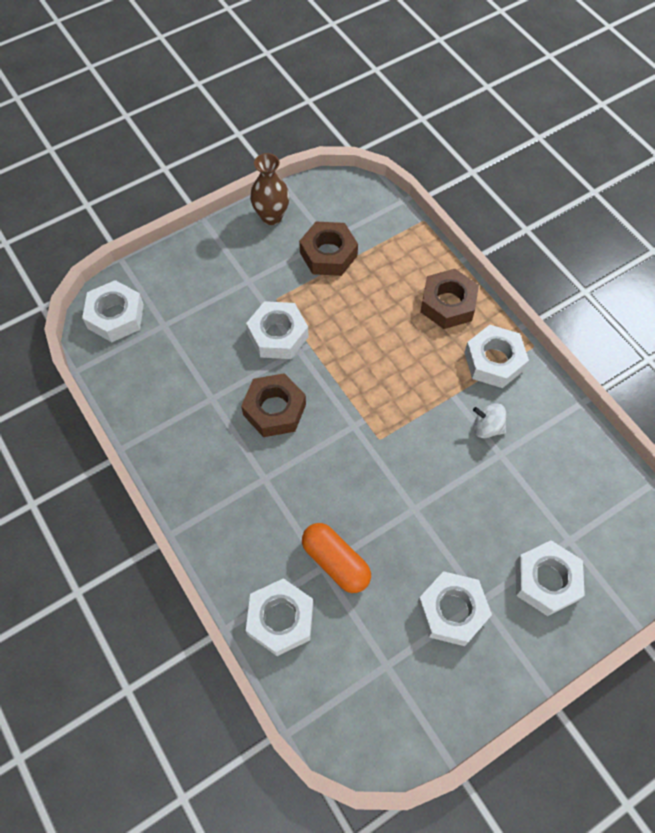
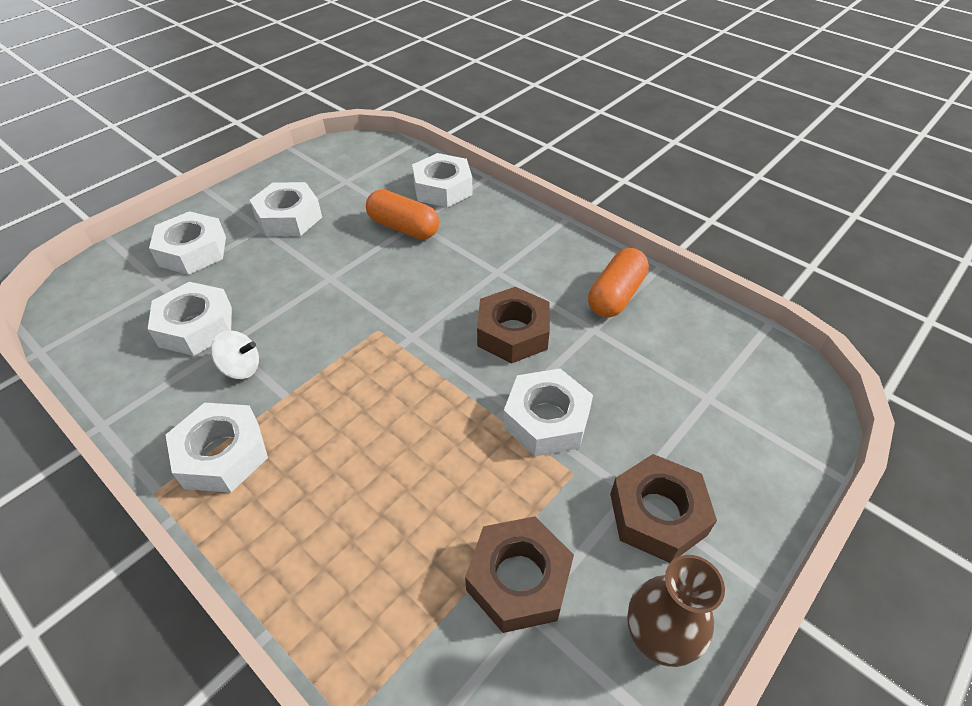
camera: 165 degrees right, 15 degrees down
white nut [82,280,144,342] -> white nut moved to [148,282,232,356]
brown nut [420,269,479,329] -> brown nut moved to [610,454,717,563]
none -> orange capsule [588,248,649,318]

